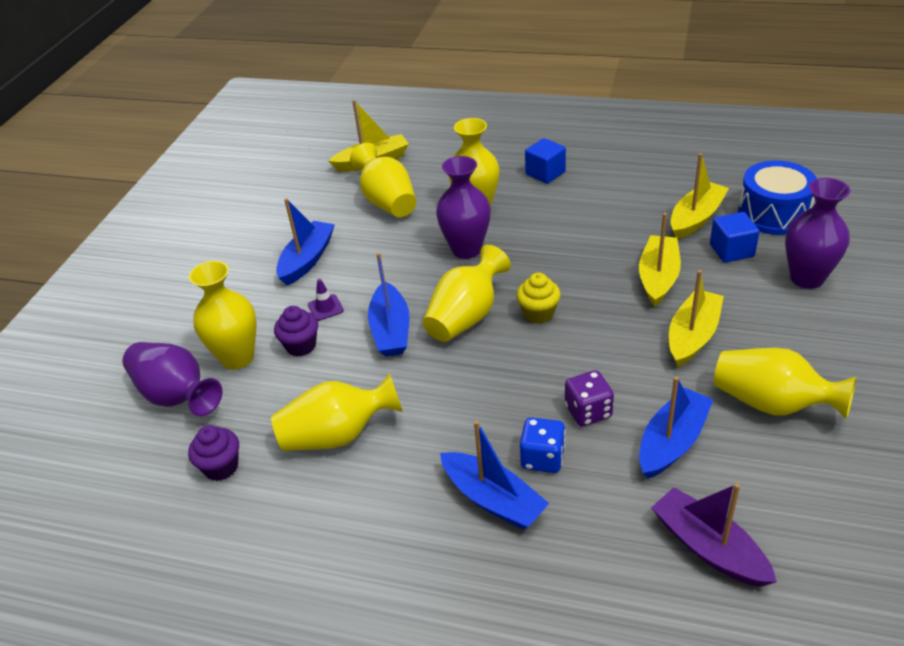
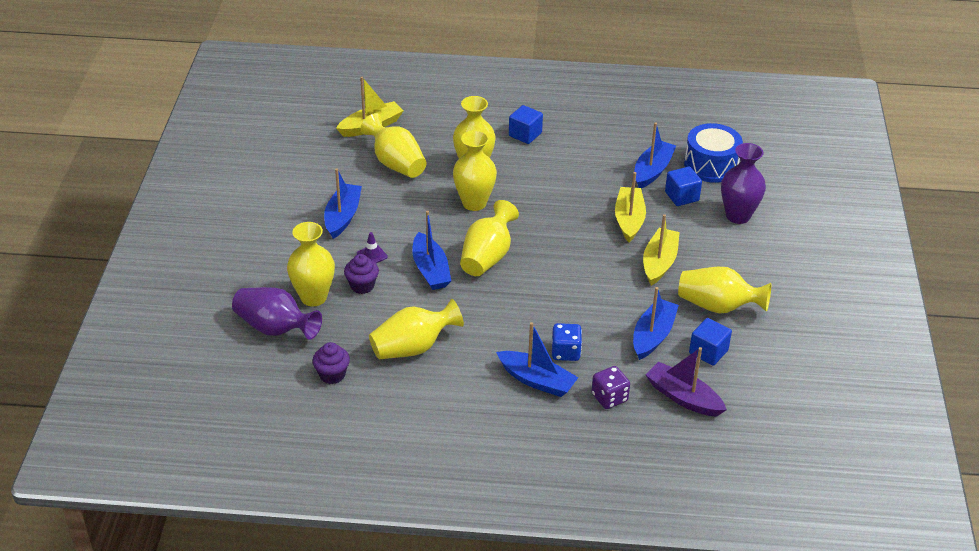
camera: 15 degrees left, 0 degrees up
purple vase [436,156,491,259] -> yellow vase [453,130,497,211]
yellow cupcake [516,273,561,324] -> none
purple dice [565,370,614,427] -> purple dice moved to [591,366,630,409]
yellow boat [671,153,729,239] -> blue boat [634,122,676,188]
none -> blue cube [689,318,732,366]

